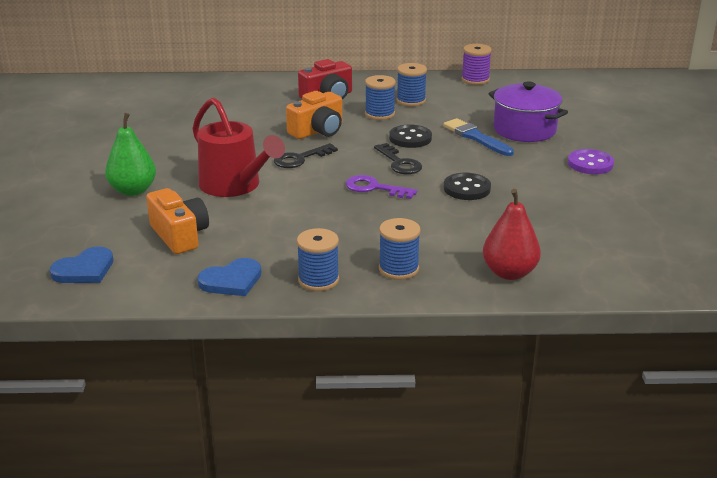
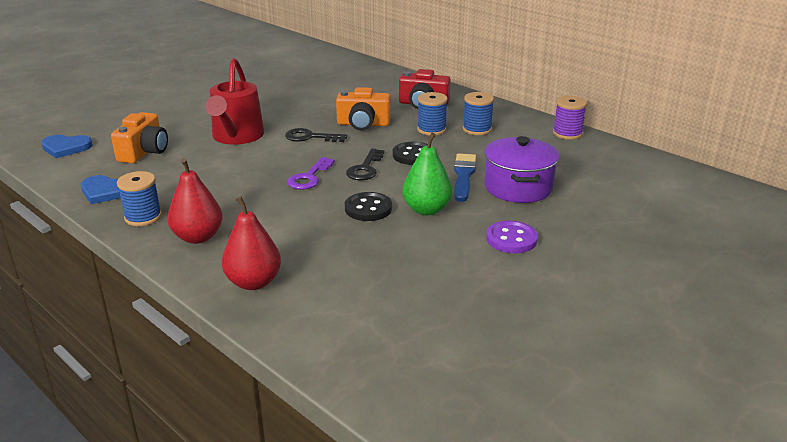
camera: 45 degrees right, 0 degrees up
green pear [105,113,156,196] -> green pear moved to [402,133,452,215]
purple key [346,175,417,199] -> purple key turned 135 degrees counterclockwise [287,157,335,190]
blue spool [379,218,421,280] -> red pear [167,158,223,244]

